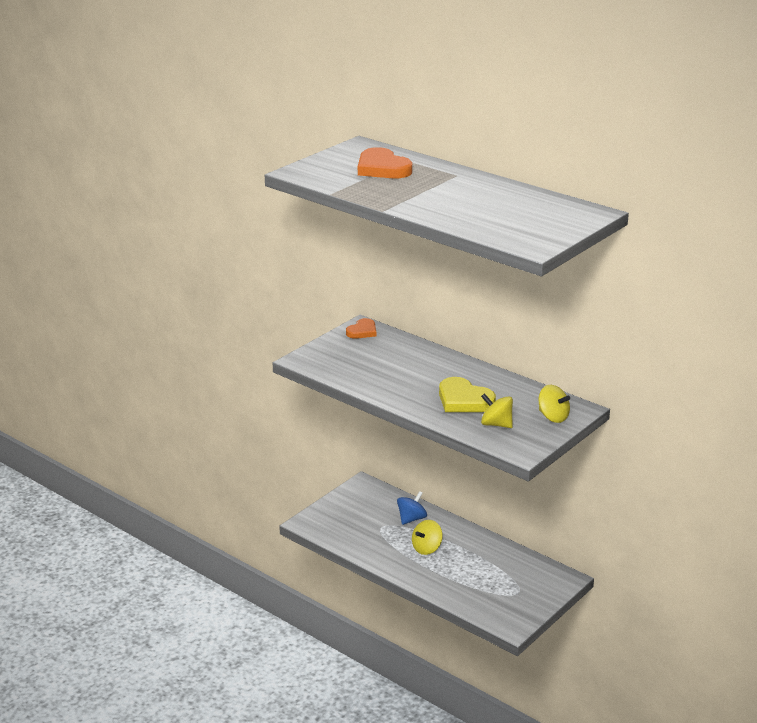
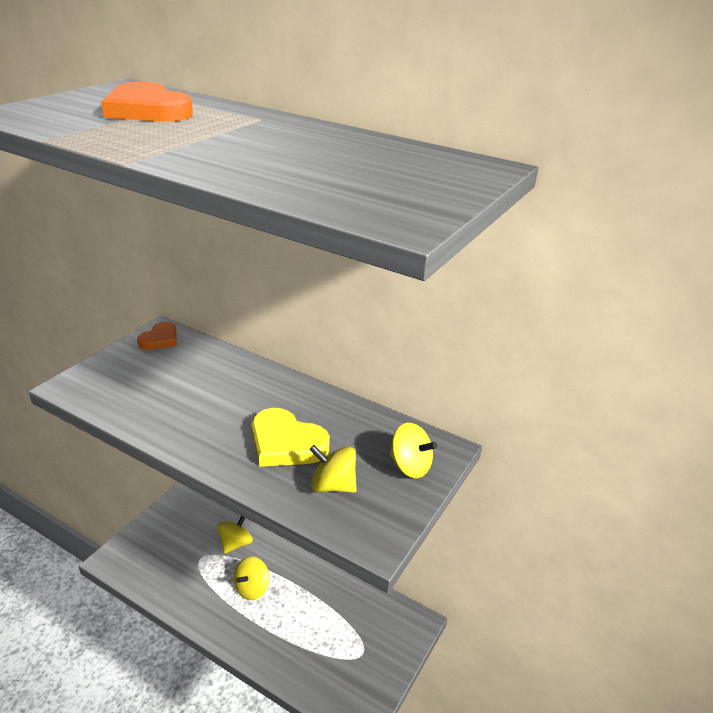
camera: 10 degrees left, 5 degrees up
blue spinning top [397,491,427,525] -> yellow spinning top [217,516,253,554]

